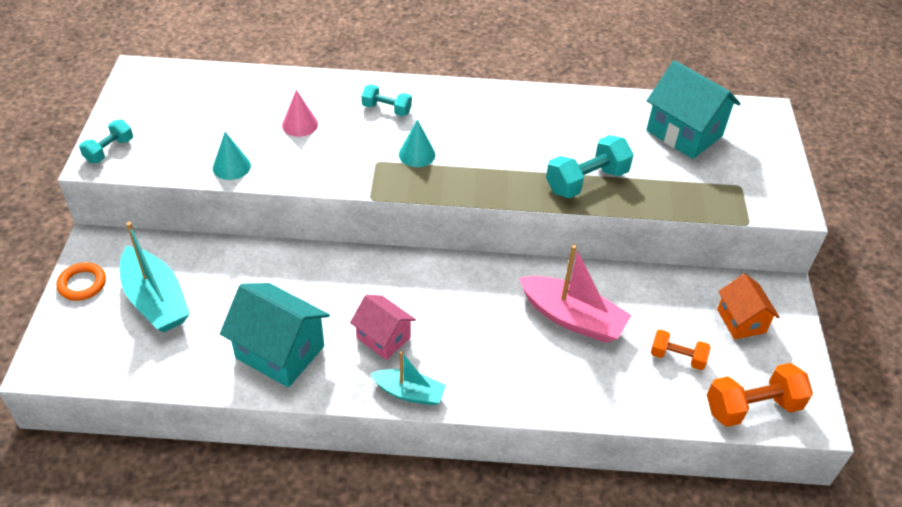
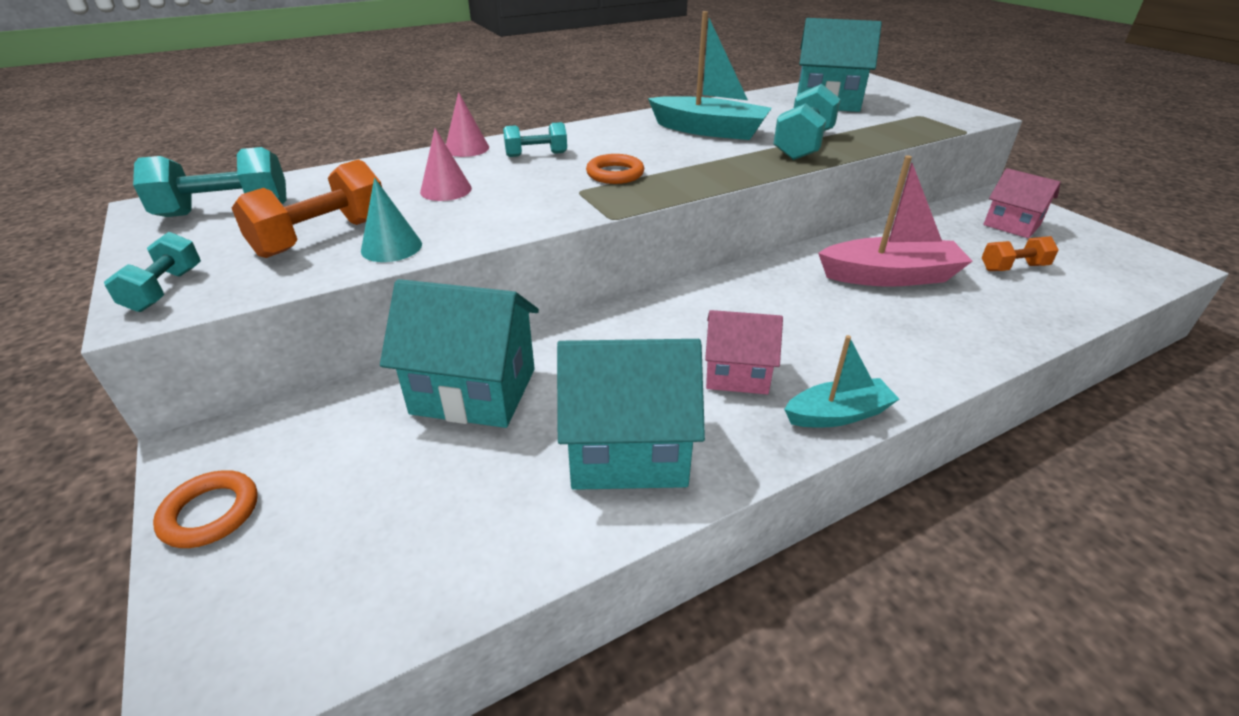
camera: 30 degrees left, 10 degrees down
turquoise boat [120,222,190,332] -> turquoise boat moved to [648,11,772,140]
turquoise cone [399,119,435,167] -> orange ring [586,154,644,184]
orange dumbbell [707,363,813,427] -> orange dumbbell moved to [232,159,382,258]
orange house [717,274,780,340] -> pink house [983,168,1061,238]
none -> turquoise dumbbell [133,147,287,217]
none -> turquoise house [380,279,539,428]
none -> pink cone [446,92,489,157]

